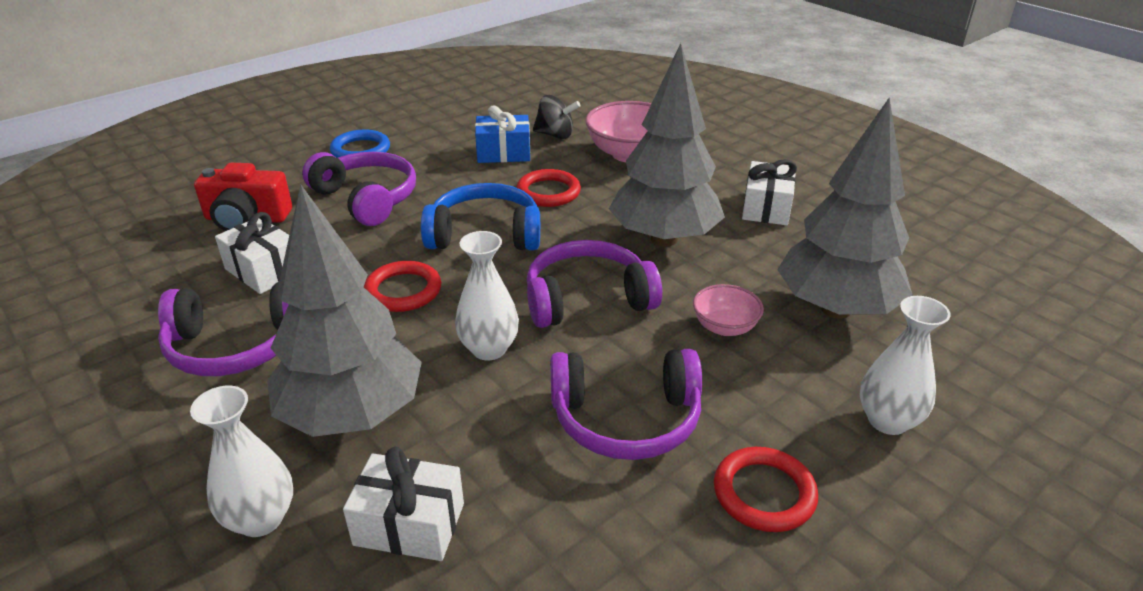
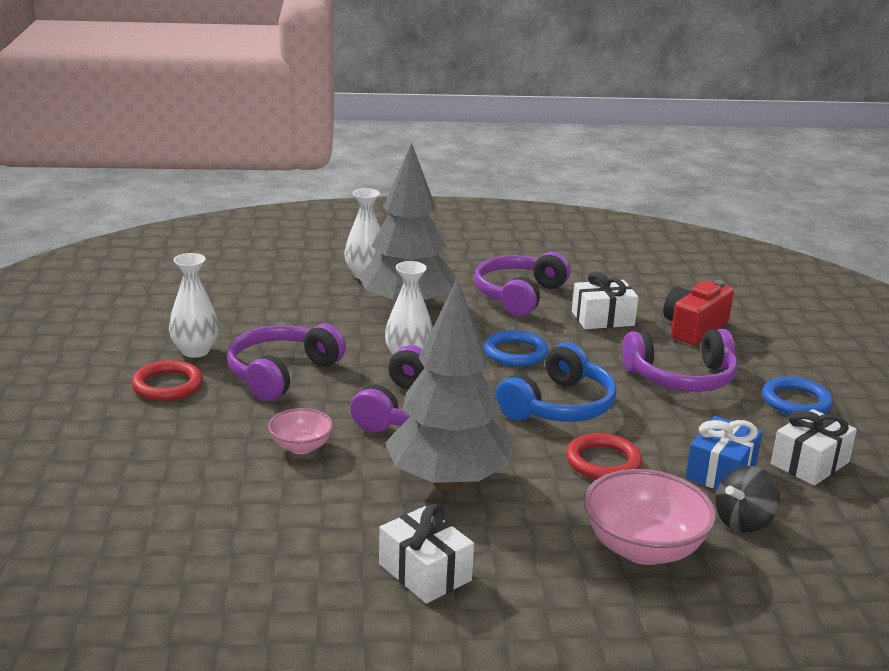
camera: 125 degrees right, 10 degrees down
white gift [343,446,464,561] -> white gift moved to [771,409,857,486]
red ring [364,261,441,312] -> blue ring [484,330,549,367]
grey tree [777,98,913,319] -> none
white vase [860,296,951,435] -> white vase moved to [169,253,219,358]

